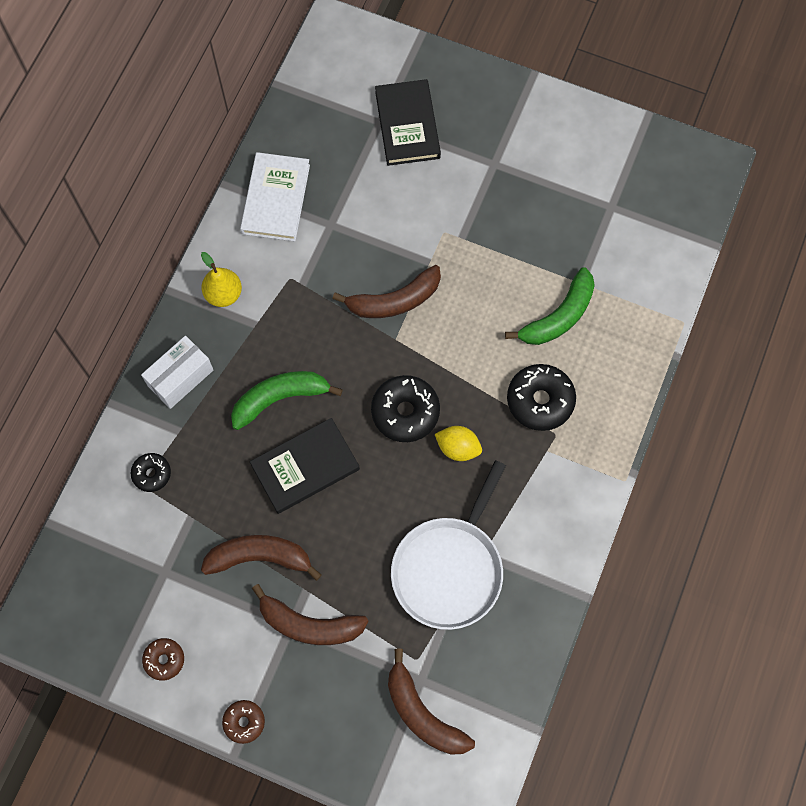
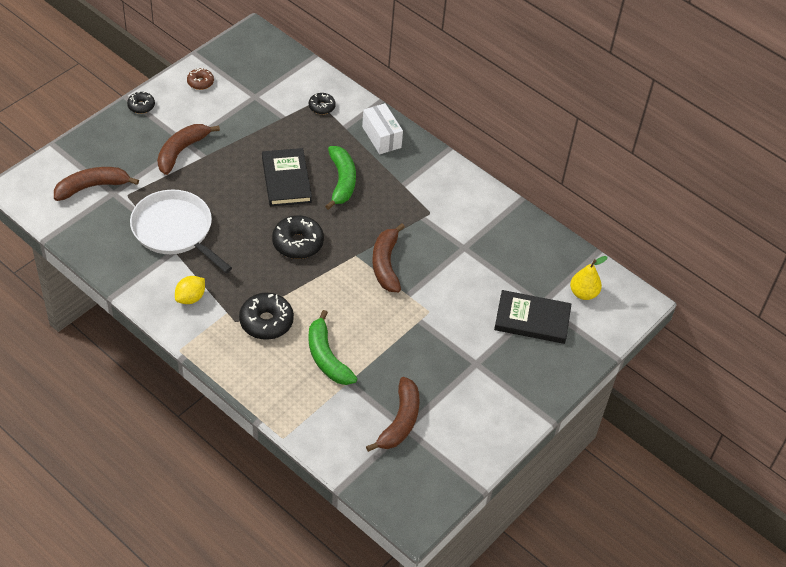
camera: 105 degrees right, 20 degrees down
yellow pear [201,252,242,307] -> yellow pear moved to [570,256,607,300]
brown banana [201,535,322,581] -> brown banana moved to [366,377,420,452]
brown donut [222,700,265,744] -> black donut [127,91,155,114]
white book [240,152,310,241] -> none
yellow lemon [435,426,482,461] -> yellow lemon moved to [175,276,205,304]

